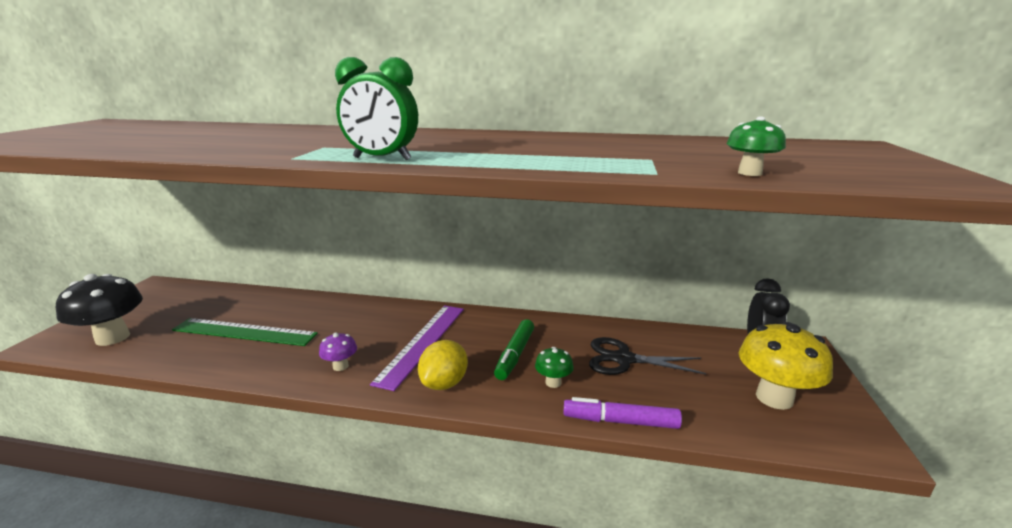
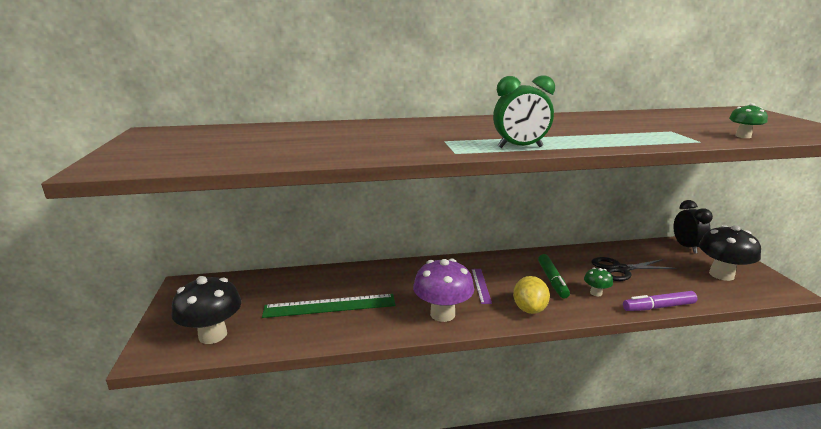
camera: 20 degrees left, 0 degrees up
purple mushroom [319,333,357,371] -> purple mushroom [413,259,474,322], size x2.03
purple ruler [370,305,464,391] -> purple ruler [471,269,492,304], size x0.53
yellow mushroom [739,322,833,410] -> black mushroom [699,225,761,281]

